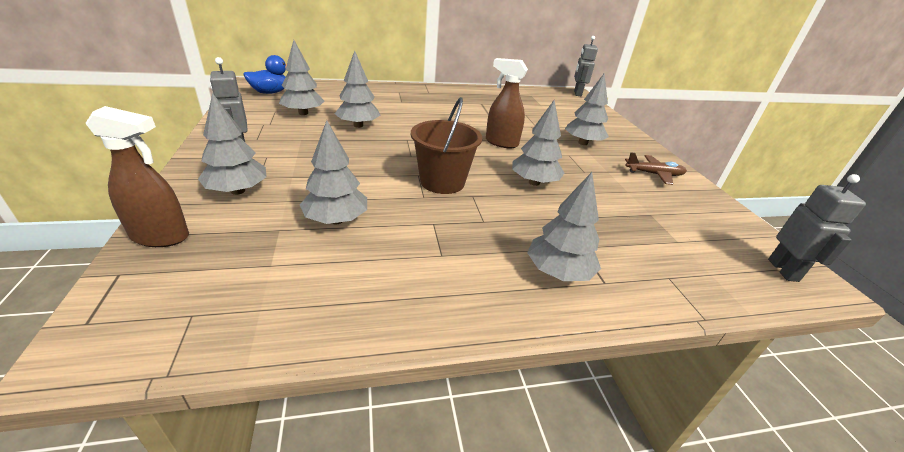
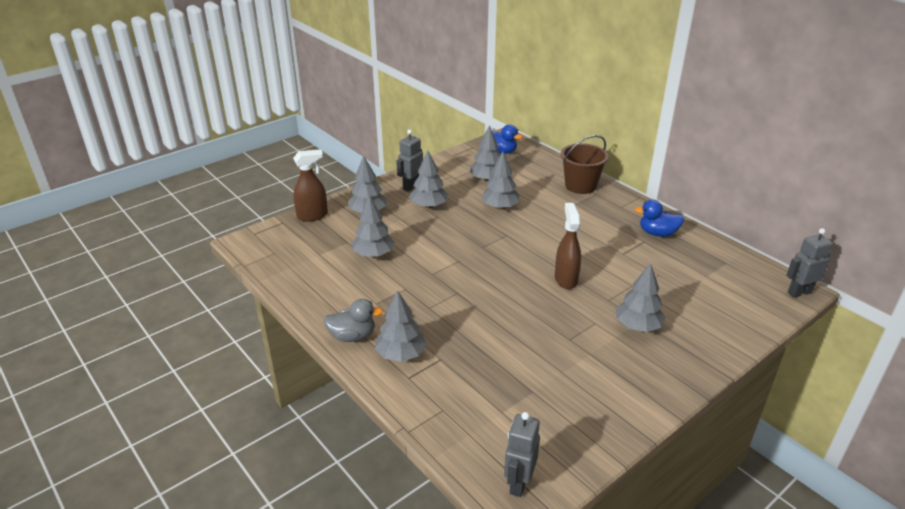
camera: 65 degrees right, 0 degrees up
brown spray bottle [86,106,189,247] -> brown spray bottle turned 90 degrees counterclockwise [293,149,328,222]
brown bucket [411,97,482,194] -> brown bucket moved to [561,135,609,194]
grey tree [512,100,564,186] -> grey tree moved to [409,150,448,208]
brown plane [625,152,687,185] -> none
grey robot [768,174,866,282] -> grey robot turned 135 degrees clockwise [504,412,540,497]
none -> grey duck [323,299,383,342]
none -> blue duck [634,200,684,237]

